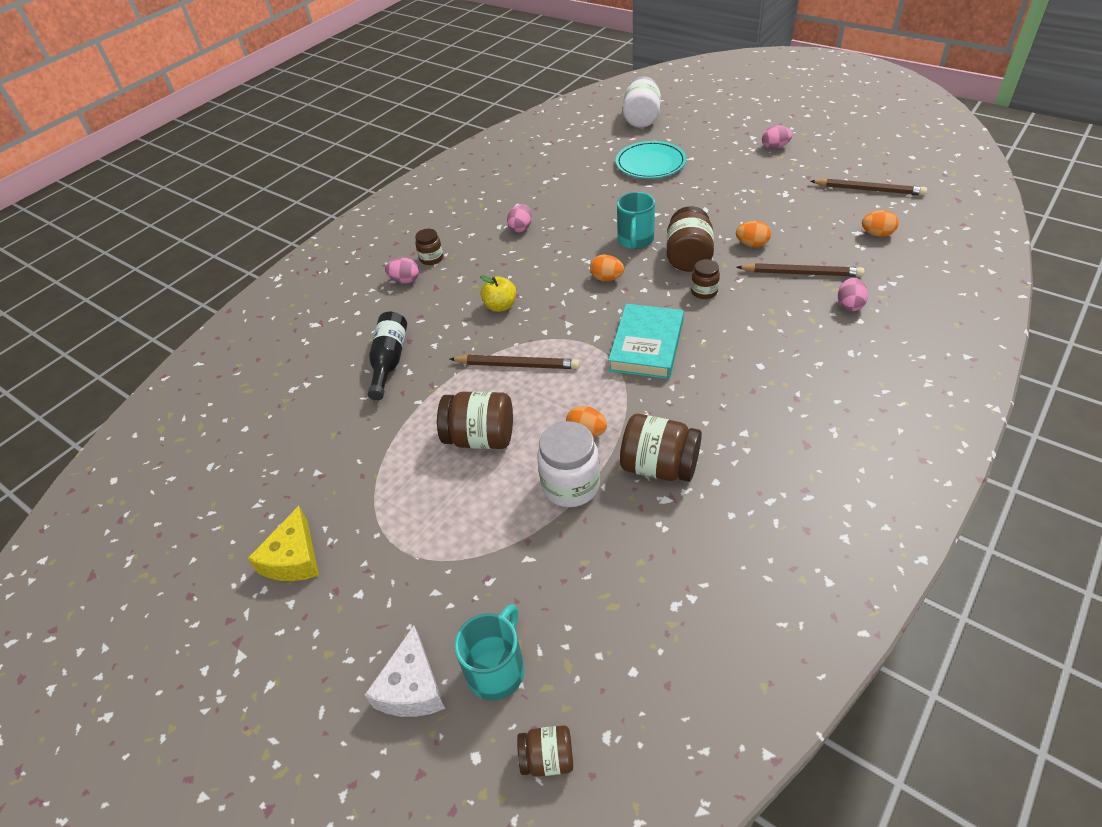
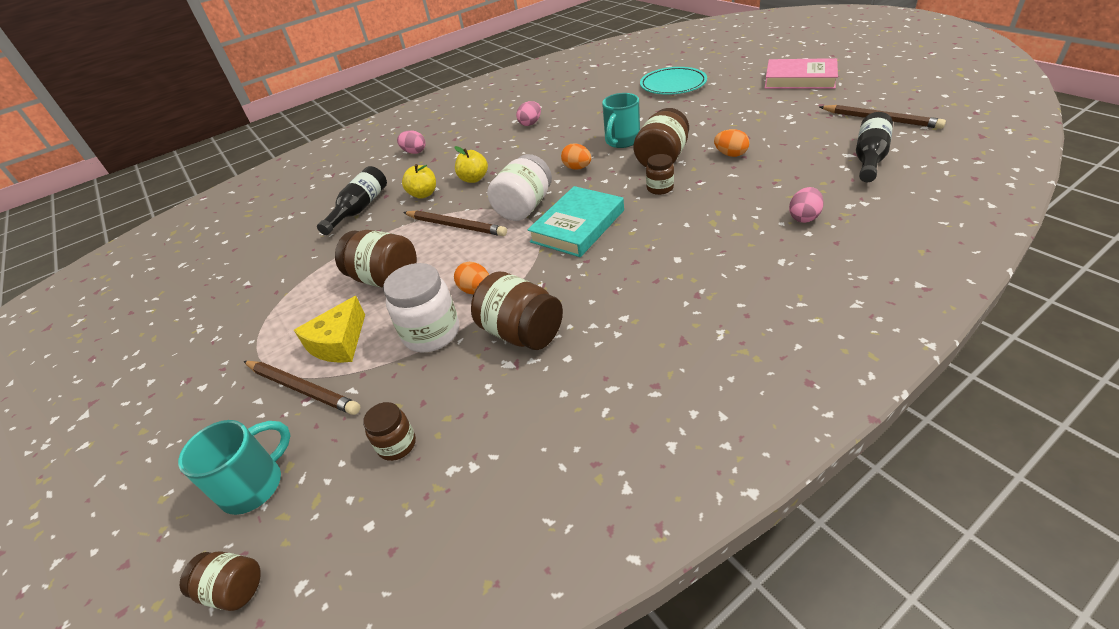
camera: 20 degrees right, 5 degrees down
yellow cheese [247,506,319,581] -> yellow cheese moved to [294,296,365,363]
white cheese [365,625,445,717] -> none
brown jar [415,229,443,265] -> brown jar moved to [363,402,416,461]
white jar [623,76,661,128] -> white jar moved to [487,154,552,221]
brown pencil [737,263,864,277] -> brown pencil moved to [244,361,360,415]
pink egg [762,126,792,149] -> pink book [765,58,838,89]
orange egg [862,210,899,237] -> black bottle [856,112,893,182]
none -> yellow apple [402,164,436,199]

